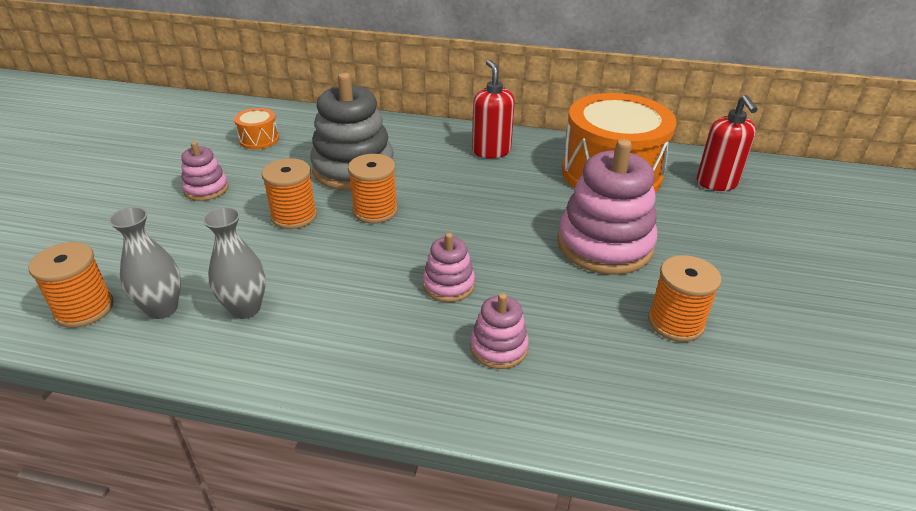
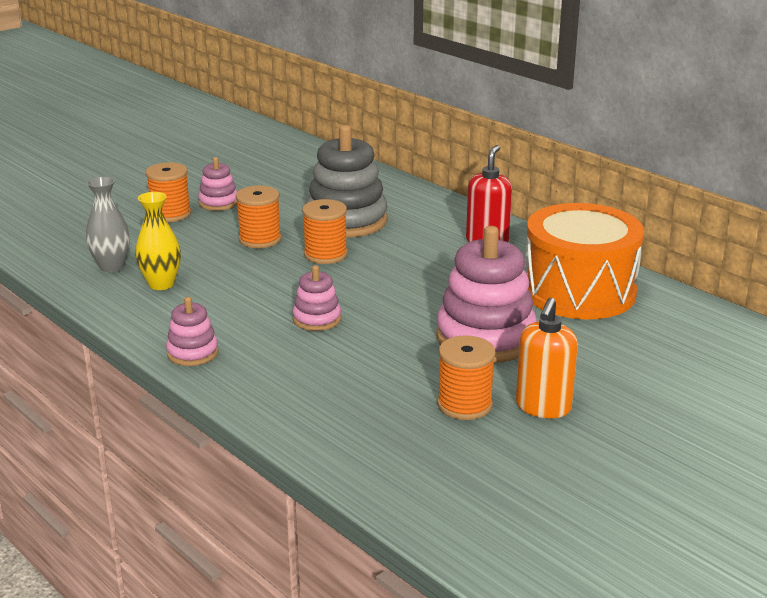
camera: 35 degrees right, 10 degrees down
orange spool [29,242,114,328] -> orange spool moved to [146,162,191,222]
grey vase [202,207,266,319] -> yellow vase [135,192,181,290]
orange drum [234,108,279,149] -> none
pink stacking toy [470,293,529,369] -> pink stacking toy moved to [166,297,219,366]
red soap dispenser [697,95,758,191] -> none
none -> orange soap dispenser [516,297,578,418]

